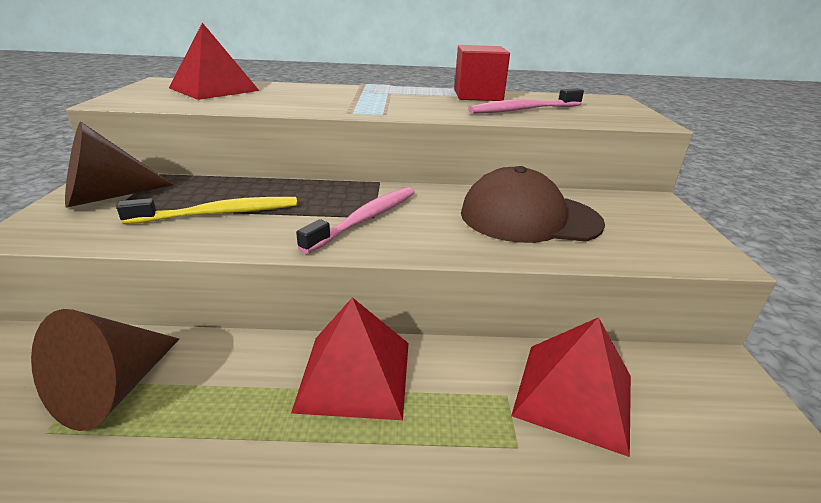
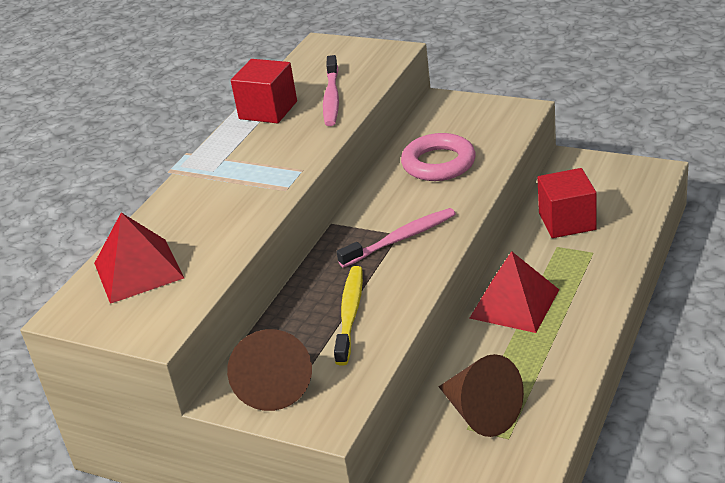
camera: 60 degrees left, 5 degrees up
pink toothbrush [296,187,415,254] -> pink toothbrush turned 90 degrees clockwise [337,208,456,268]
brown cap [461,166,605,243] -> pink ring [401,133,476,181]
red pyramid [511,317,631,457] -> red cube [538,168,597,238]

